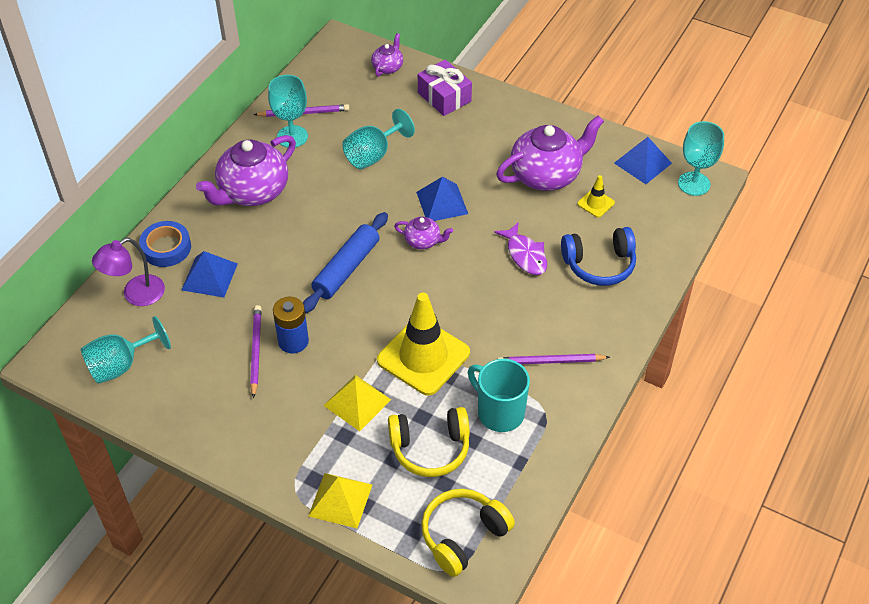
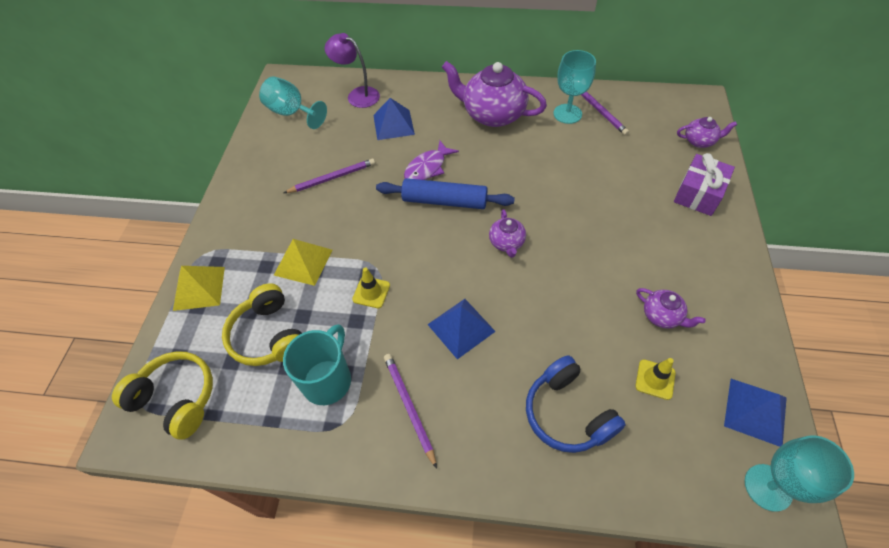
camera: 70 degrees right, 5 degrees up
blue tape [139,221,191,267] -> none
blue battery [273,297,309,353] -> none
turquoise goblet [342,109,415,169] -> none
yellow traffic cone [377,293,470,396] -> yellow traffic cone [352,267,390,308], size x0.44
blue pyramid [416,177,468,221] -> blue pyramid moved to [427,299,496,359]
purple fish [494,222,547,275] -> purple fish moved to [404,141,459,180]
purple teapot [496,115,604,191] -> purple teapot [636,288,706,329], size x0.48

